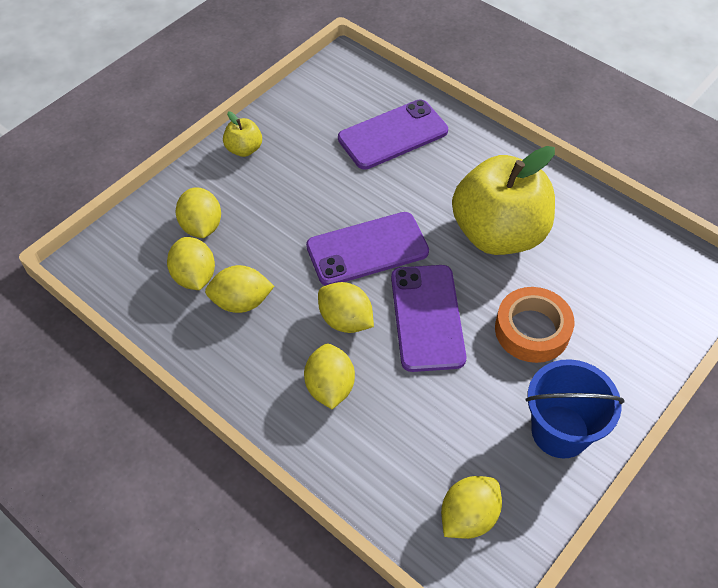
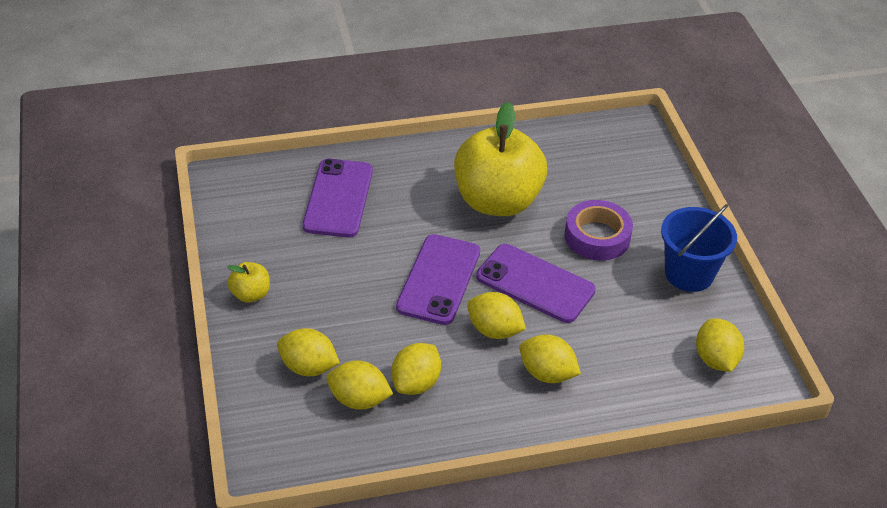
camera: 55 degrees left, 10 degrees down
yellow lemon [318,282,374,333] -> yellow lemon turned 45 degrees clockwise [467,292,526,339]
orange tape [495,287,574,363] -> purple tape [564,200,633,261]

